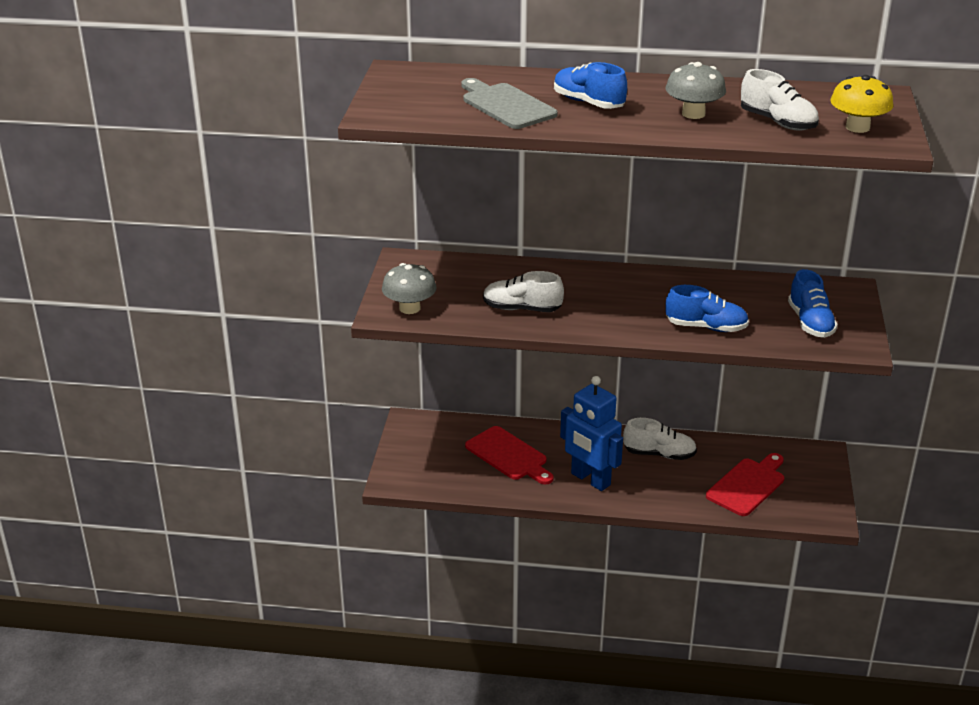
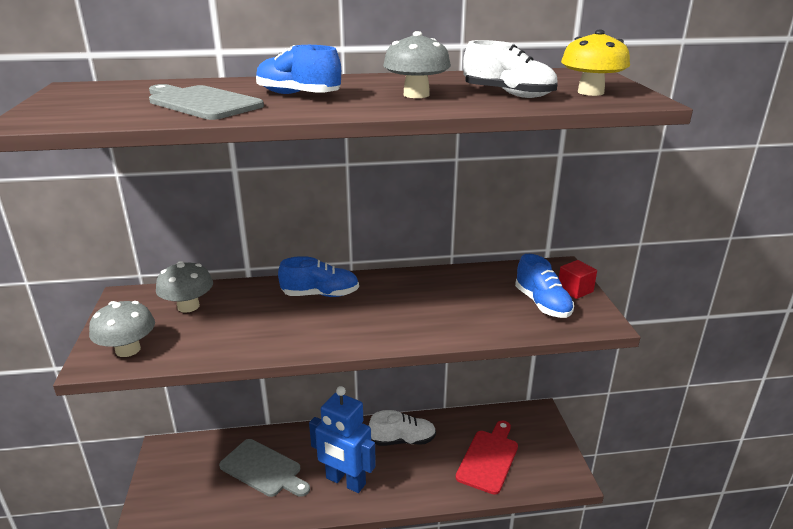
camera: 15 degrees left, 5 degrees down
red cutting board [465,426,554,485] -> grey cutting board [219,439,310,497]
white shoe [483,271,564,312] -> none
blue shoe [666,285,749,332] -> blue shoe moved to [278,256,359,297]
none -> grey mushroom [156,261,213,313]
none -> red cube [559,260,597,299]

